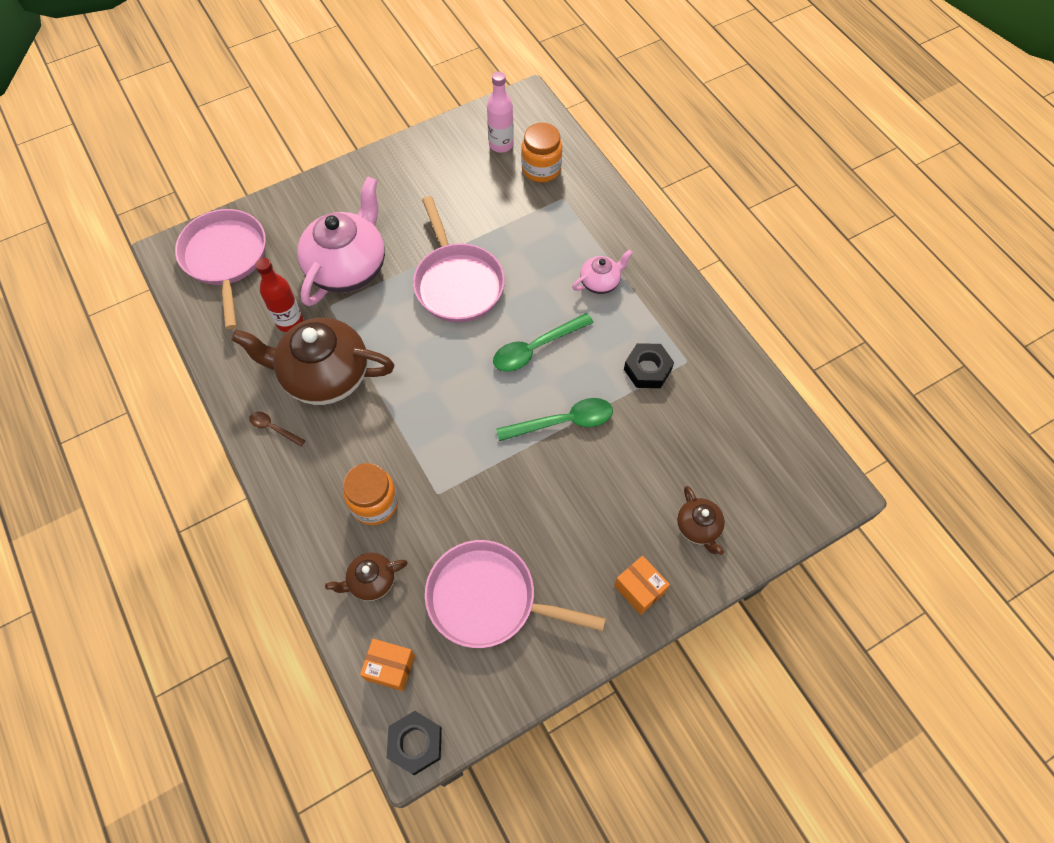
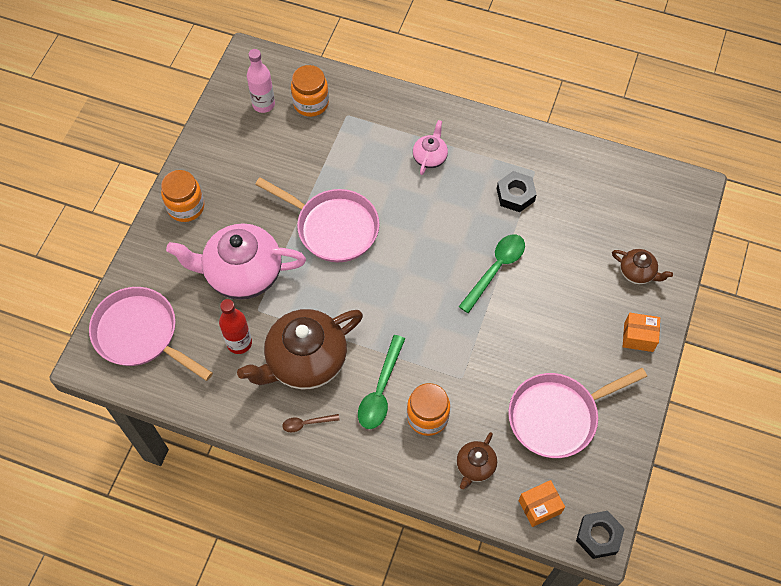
camera: 40 degrees left, 0 degrees up
pink teapot [297,176,385,306] -> pink teapot turned 75 degrees counterclockwise [166,223,306,300]
green spoon [493,313,594,372] -> green spoon moved to [358,335,405,429]
none -> orange jar [161,170,204,222]

